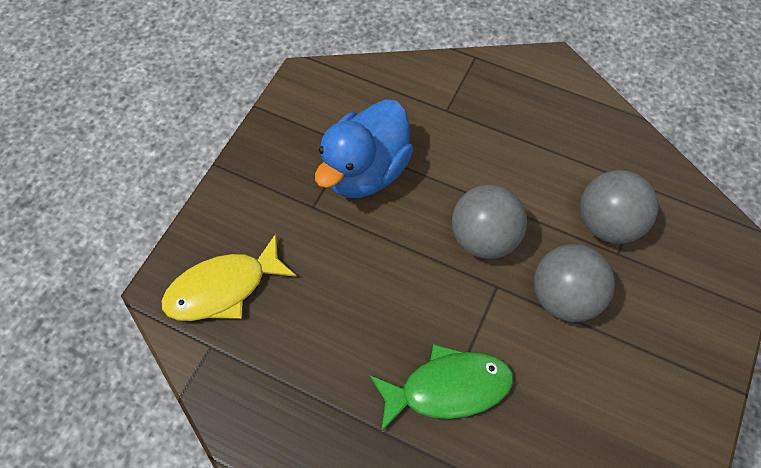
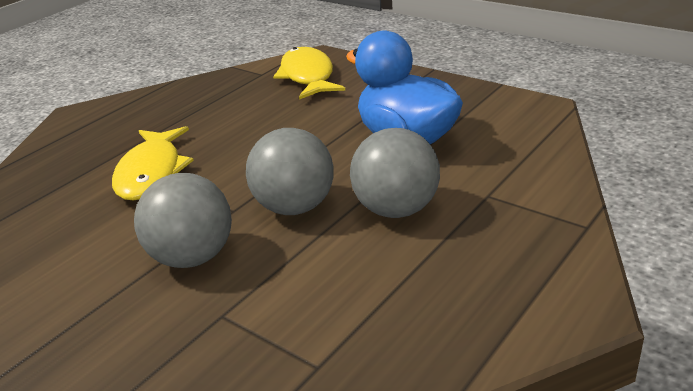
camera: 105 degrees right, 30 degrees down
green fish [370,344,513,432] -> yellow fish [112,126,194,201]
grey ball [580,170,658,244] -> grey ball moved to [350,128,440,218]

